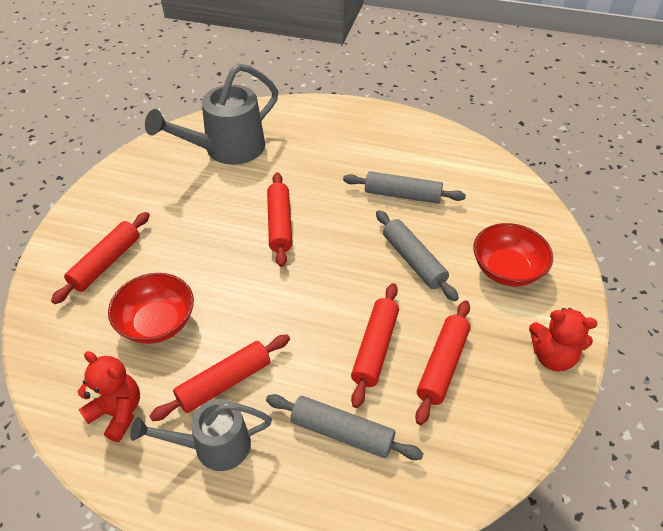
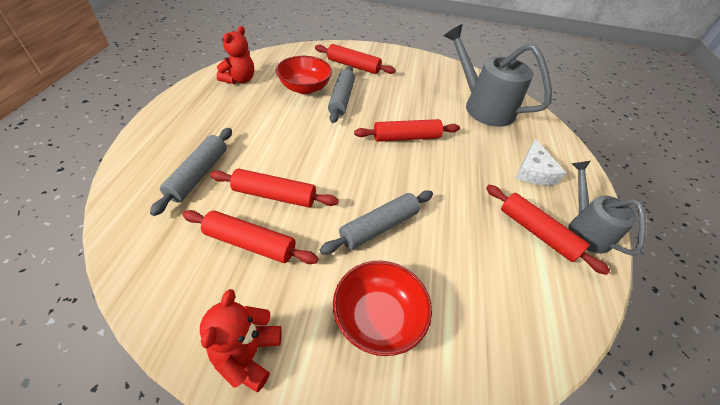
camera: 80 degrees right, 0 degrees up
grey watering can [130,399,272,471] -> grey watering can moved to [568,161,646,256]
red rolling pin [150,335,290,421] -> red rolling pin moved to [486,185,610,275]
grey rolling pin [343,171,466,204] -> grey rolling pin moved to [328,66,355,123]
none -> white cheese [515,139,566,185]

